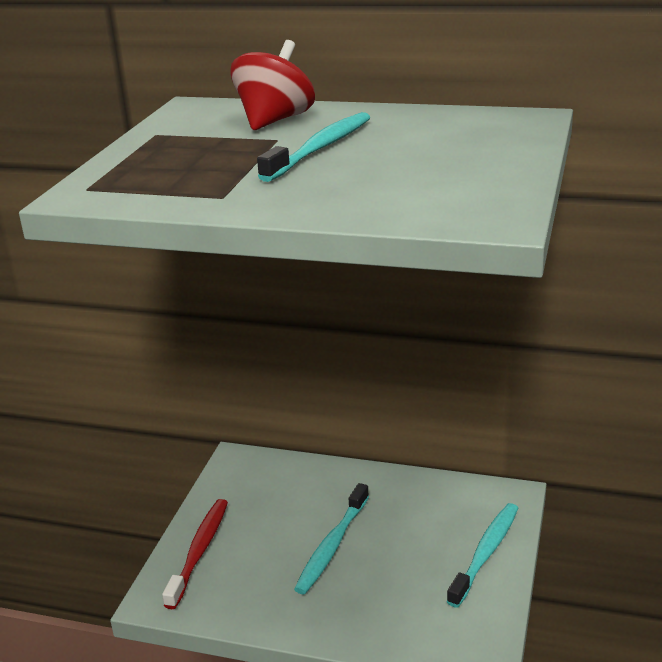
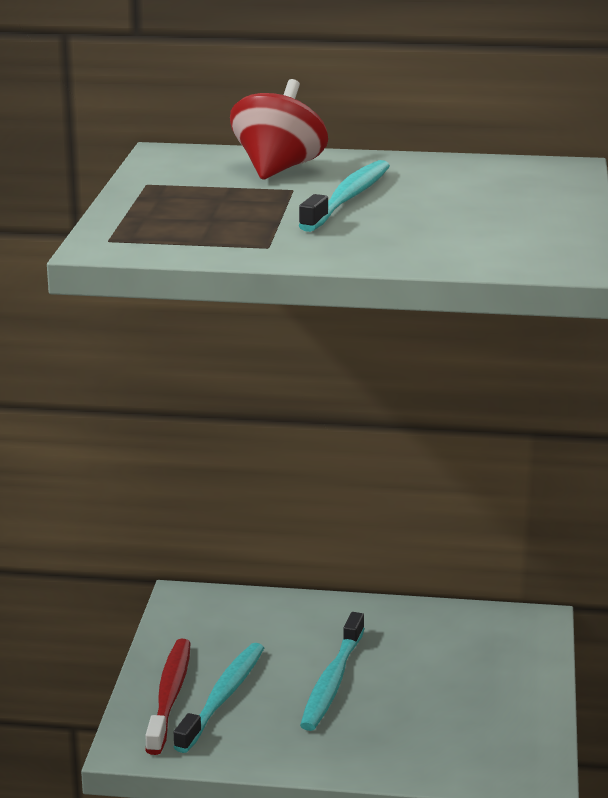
camera: 10 degrees left, 5 degrees down
turquoise toothbrush [447,503,518,608] -> turquoise toothbrush moved to [174,643,264,753]

